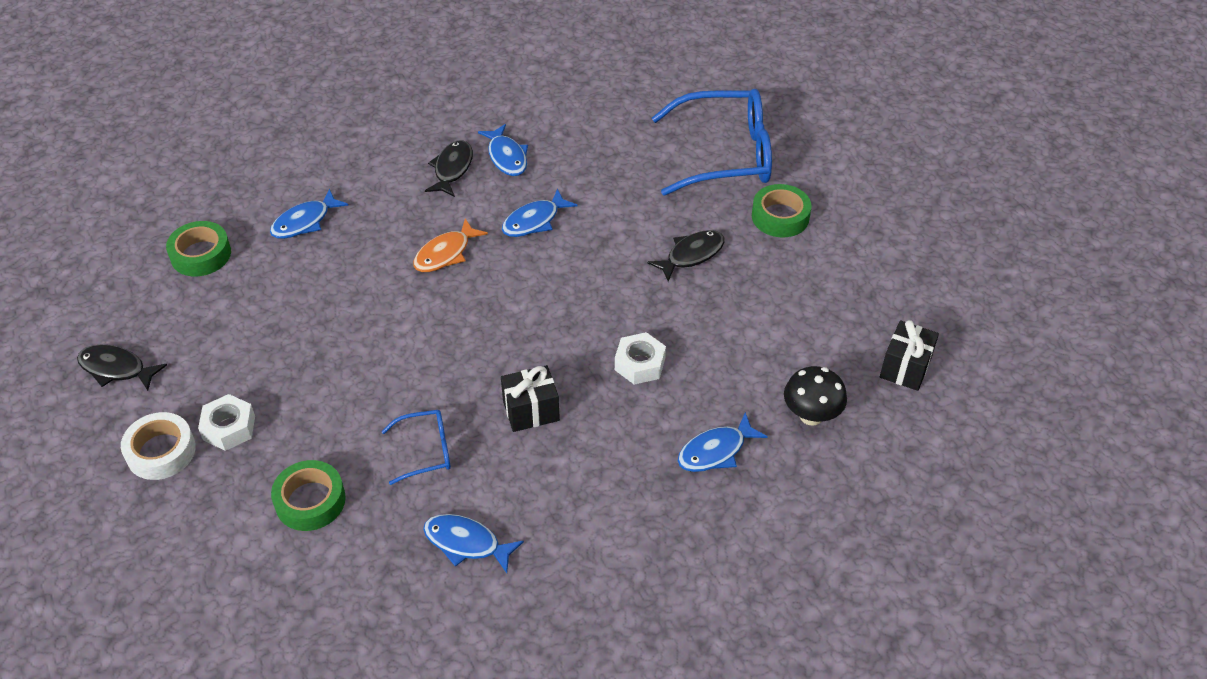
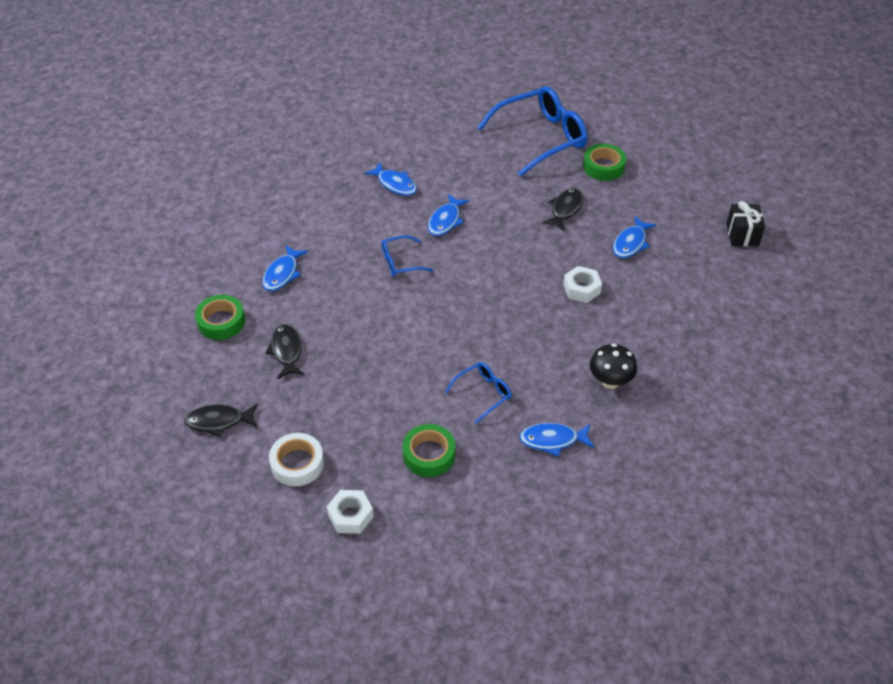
camera: 25 degrees left, 0 degrees up
white nut [198,394,255,451] -> white nut moved to [327,490,374,534]
orange fish [413,218,488,272] -> blue glasses [381,235,433,277]
black fish [425,140,473,197] -> black fish moved to [265,324,305,379]
black gift [501,365,560,432] -> none
blue fish [678,412,768,472] -> blue fish moved to [613,216,656,258]
black mushroom [784,366,847,426] -> black mushroom moved to [590,344,637,389]

